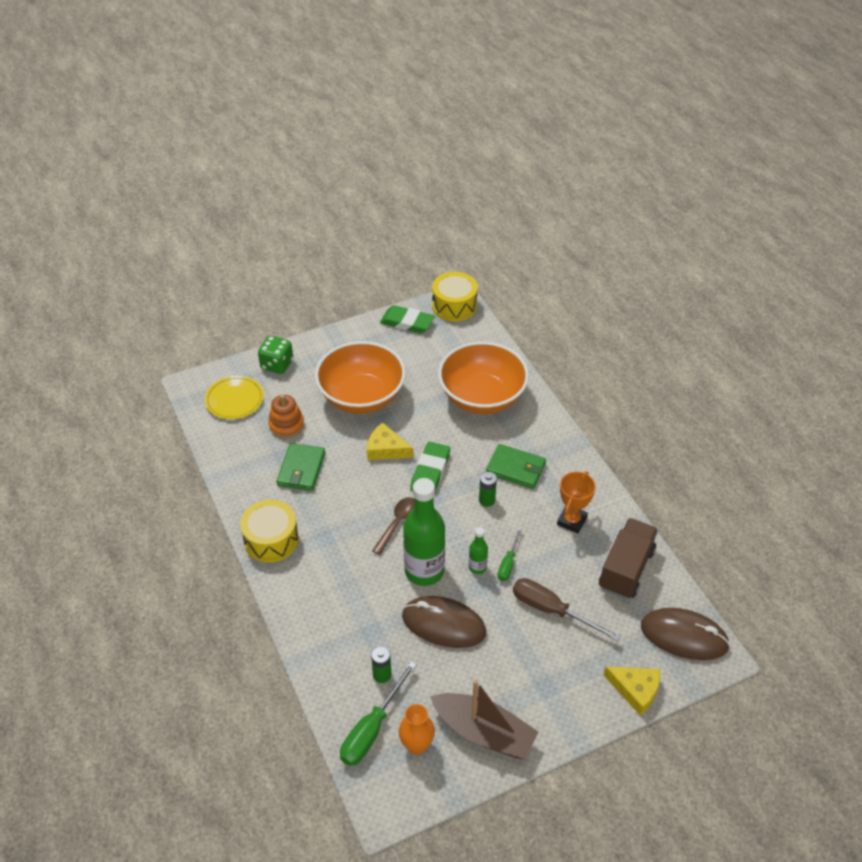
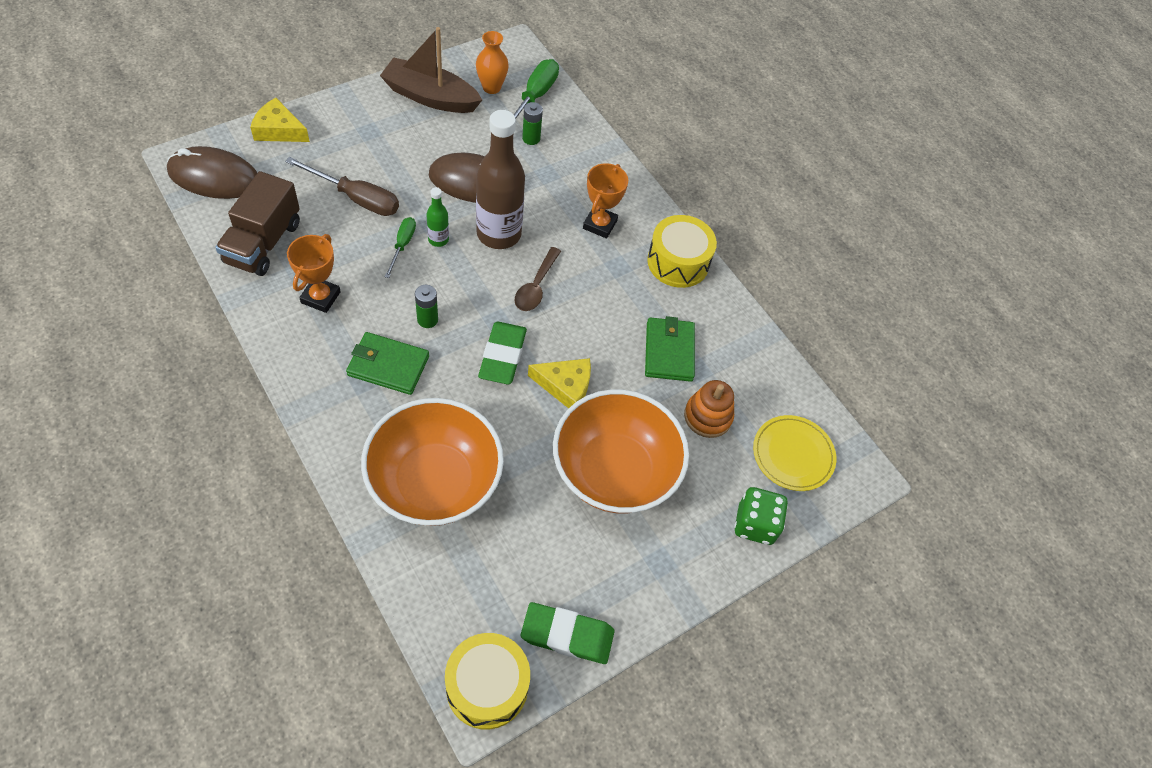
camera: 165 degrees right, 10 degrees up
green bottle [403,478,445,586] -> brown bottle [476,110,525,249]
none -> orange trophy [583,163,628,239]

